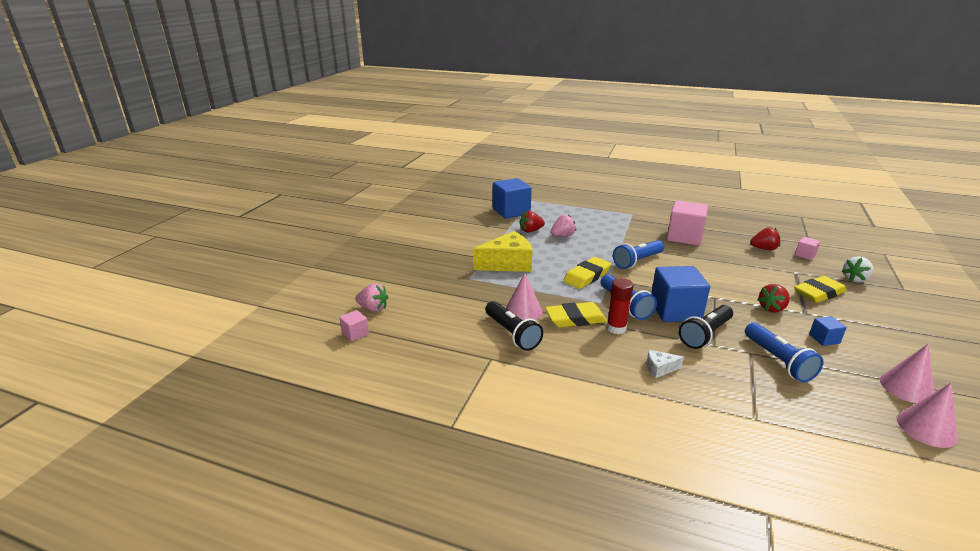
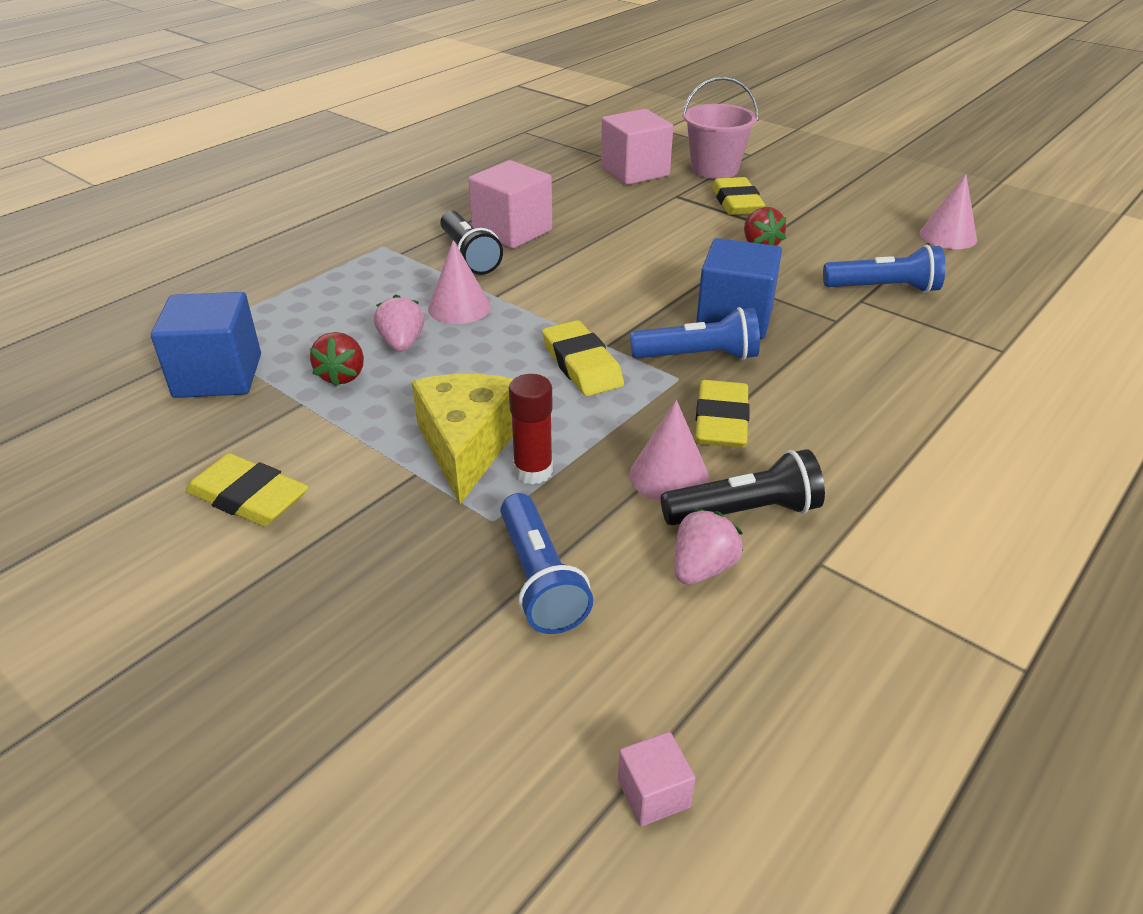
camera: 70 degrees left, 10 degrees up
pink strawberry [355,283,388,312] -> pink strawberry moved to [674,509,743,584]
red glue stick [607,278,634,334] -> red glue stick moved to [509,374,553,485]
blue flashlight [613,240,664,269] -> blue flashlight moved to [500,493,593,634]
white cheese [647,350,684,378] -> none
black flashlight [679,305,733,349] -> black flashlight moved to [440,211,503,275]
red strawberry [750,227,780,250] -> none
pink cube [795,237,820,260] -> pink cube [601,109,673,185], size x2.14
blue cube [809,316,847,346] -> none
white strawberry [842,256,874,283] -> pink bucket [682,77,758,179]
pink cone [897,383,958,448] -> pink cone moved to [428,240,491,324]
none -> yellow eraser [185,453,308,526]

